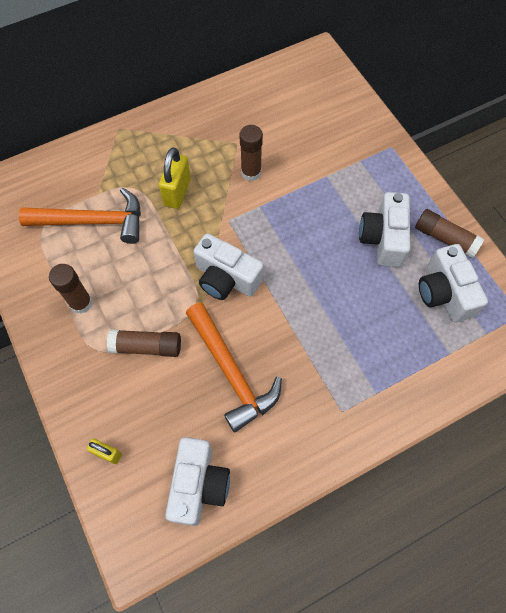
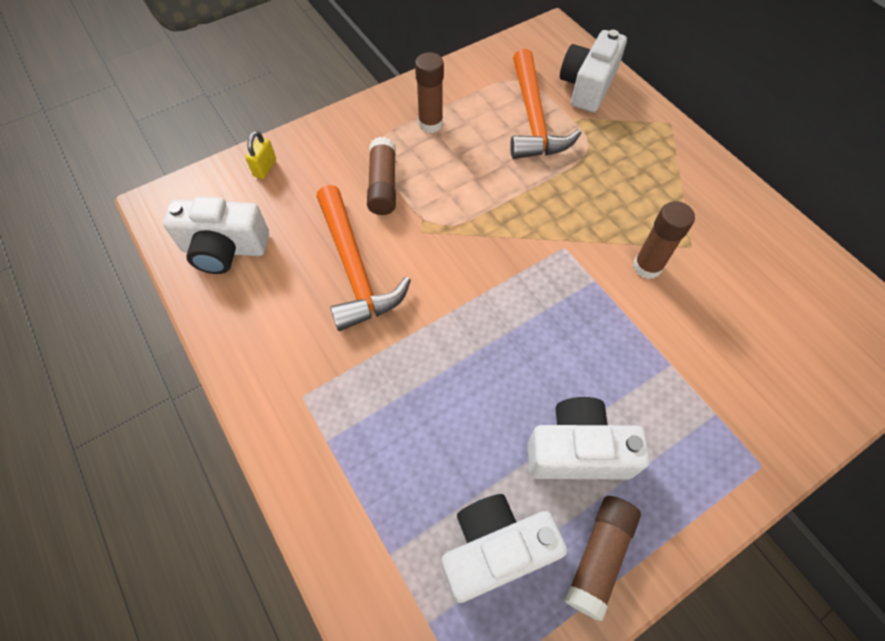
camera: 85 degrees right, 5 degrees down
yellow padlock [159,147,191,209] -> none
orange hammer [186,303,282,433] -> orange hammer turned 75 degrees counterclockwise [317,185,411,331]
white camera [193,233,264,300] -> white camera moved to [560,30,627,112]

